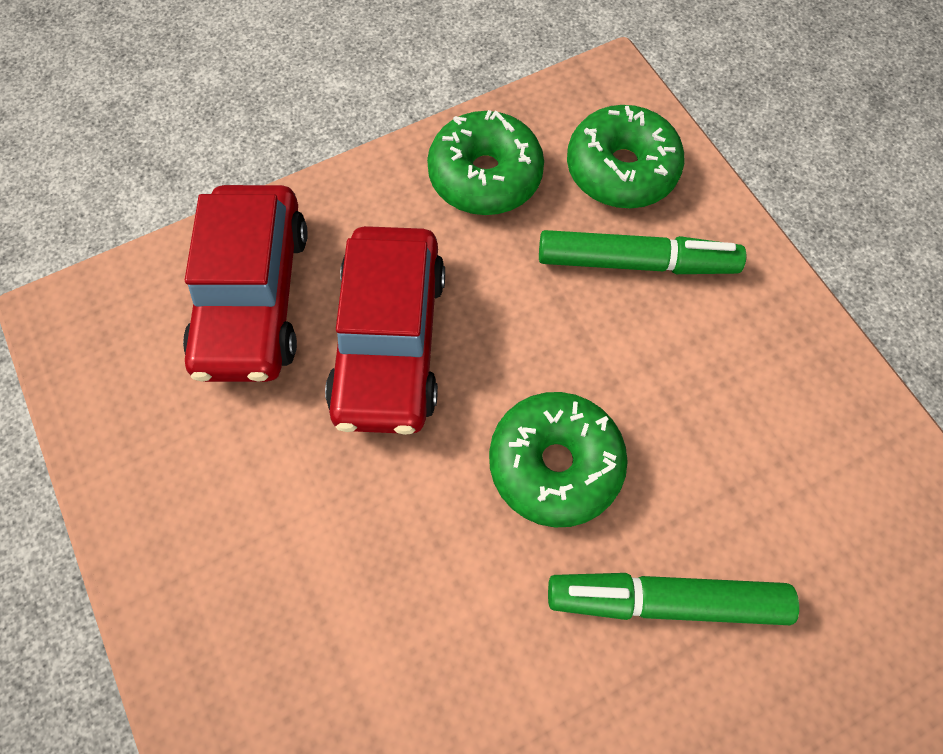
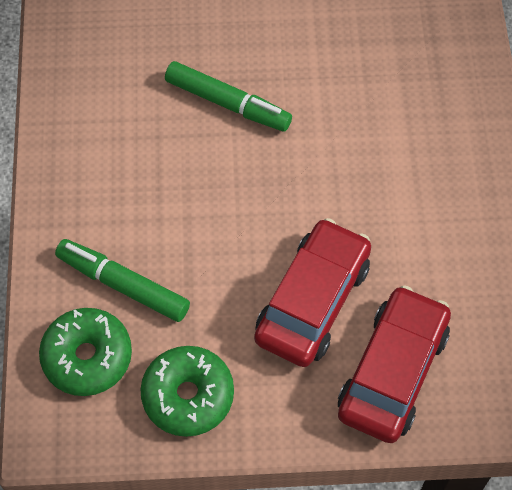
camera: 155 degrees left, 5 degrees down
green donut [489,392,628,527] -> none

